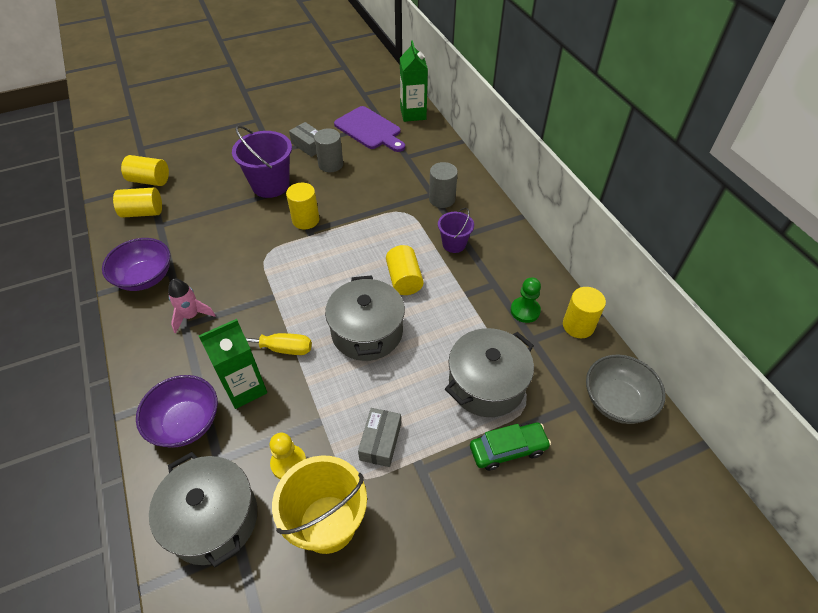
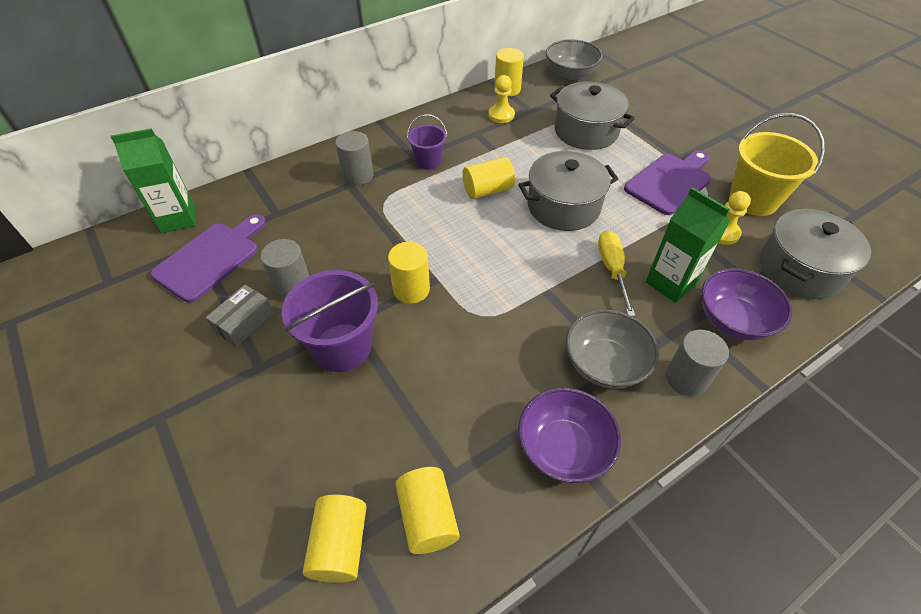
camera: 100 degrees left, 0 degrees up
pink rocket [168,279,216,334] -> grey bowl [566,309,659,389]
grey box [358,408,401,467] -> purple cutting board [624,150,712,215]
green car [470,423,551,471] -> none
green pawn [511,277,541,323] -> yellow pawn [488,75,515,123]
none -> grey cylinder [666,330,729,396]

